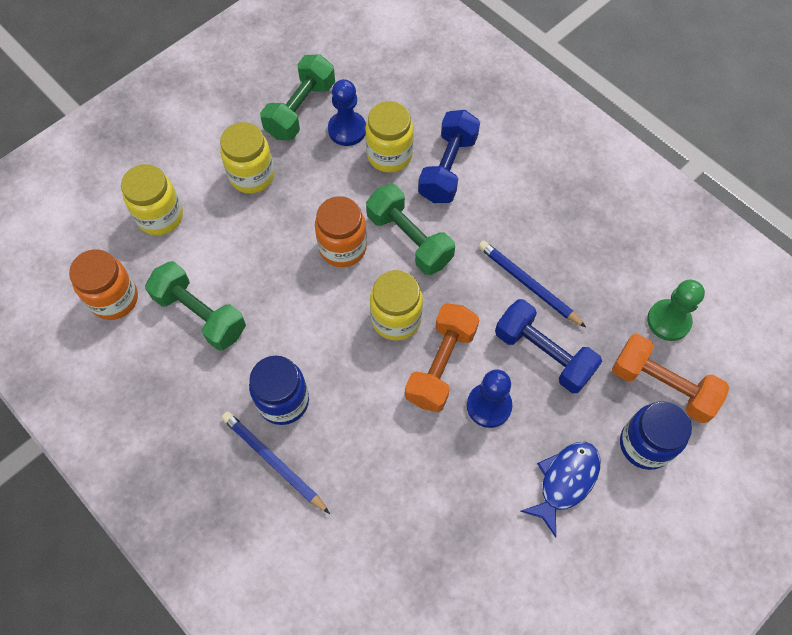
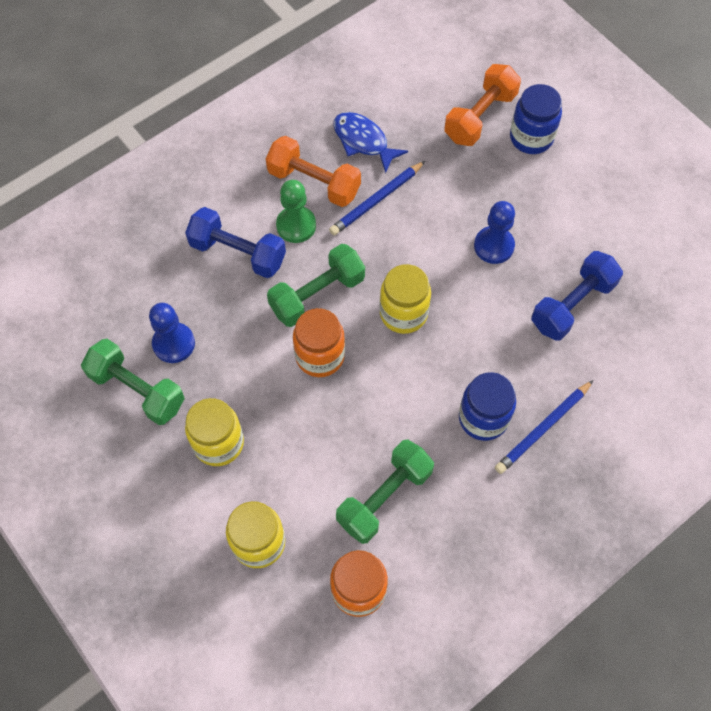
camera: 85 degrees left, 0 degrees up
yellow jar [365,101,414,173] -> none
orange dumbbell [405,303,479,412] -> orange dumbbell moved to [266,136,361,207]
blue dumbbell [495,299,602,393] -> blue dumbbell moved to [531,251,623,341]
blue fish [520,442,600,537] -> blue fish moved to [333,112,408,173]
green pawn [647,279,705,341] -> green pawn moved to [276,180,316,243]

